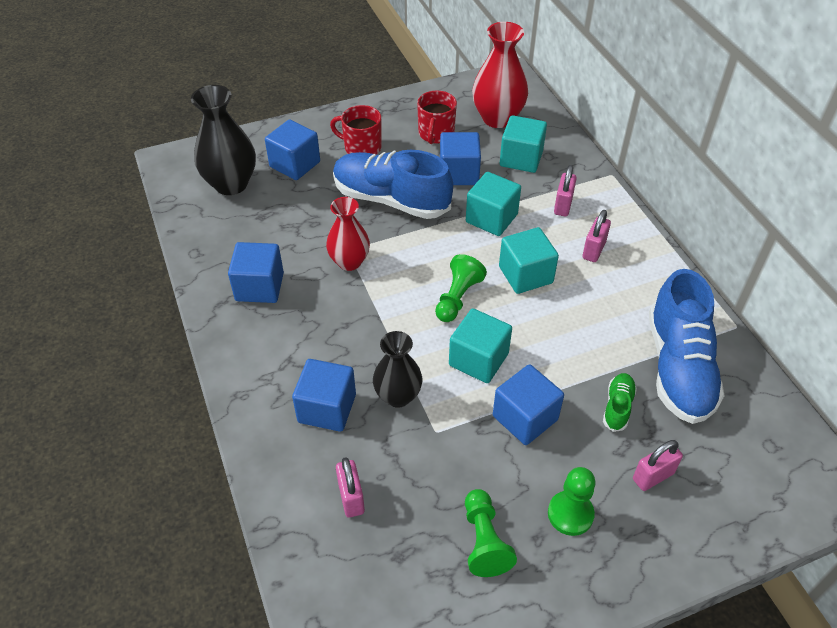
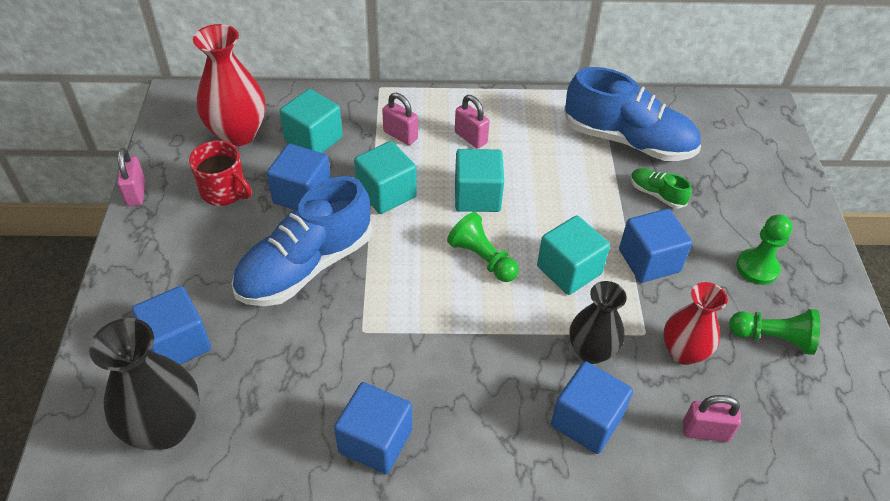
camera: 70 degrees left, 0 degrees up
red vase [326,197,370,271] -> red vase moved to [664,282,728,365]
red mug [330,105,381,155] -> none
pink padlock [633,440,683,491] -> pink padlock moved to [117,148,145,206]

